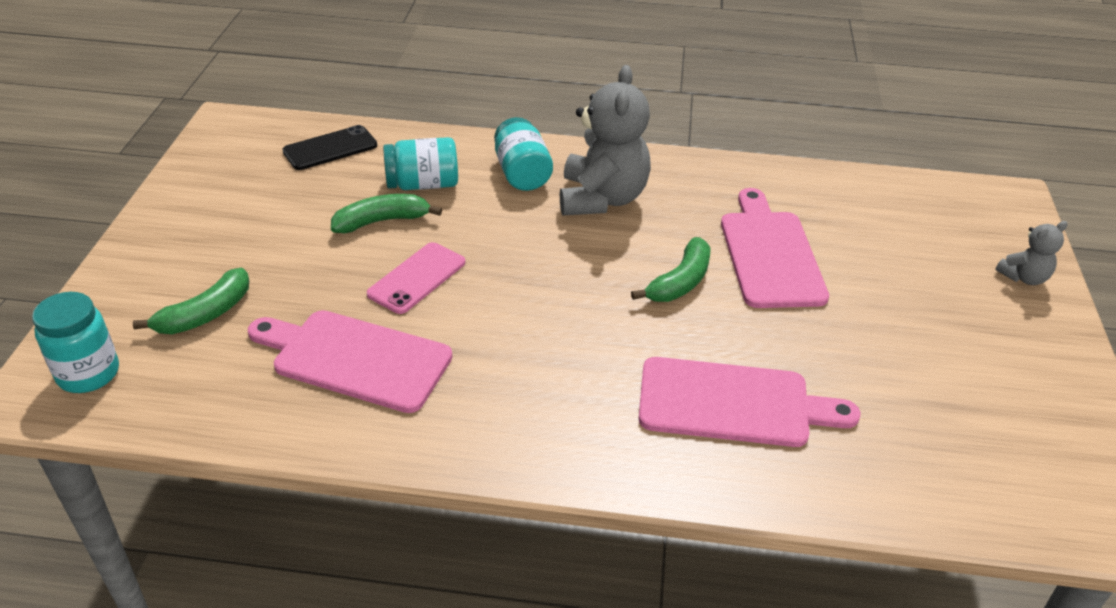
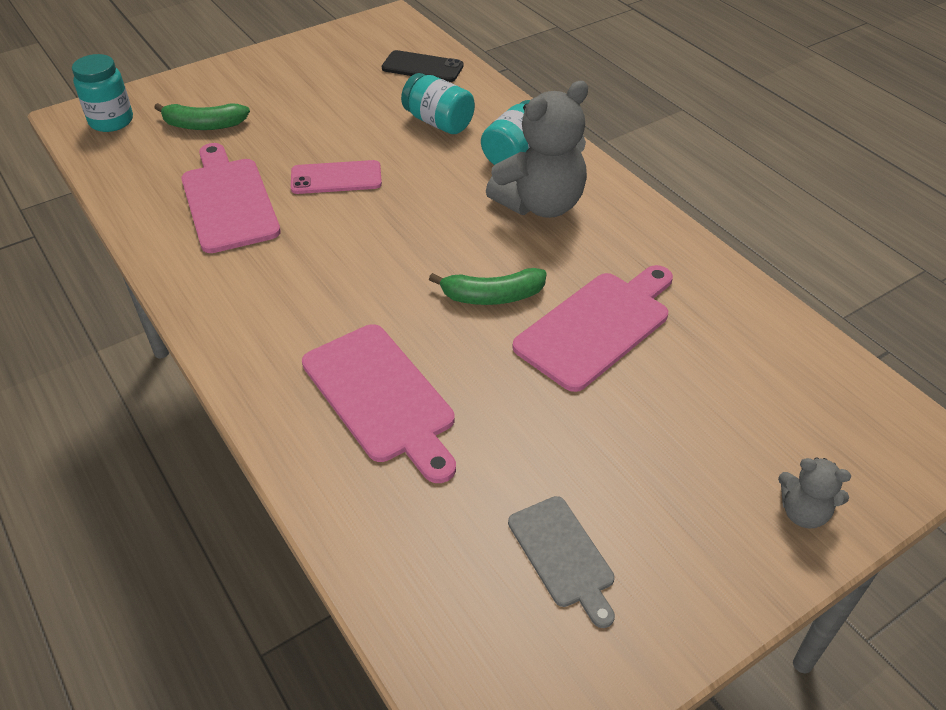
camera: 50 degrees right, 5 degrees up
green banana [331,194,442,233] -> none
none -> grey cutting board [508,496,615,628]

